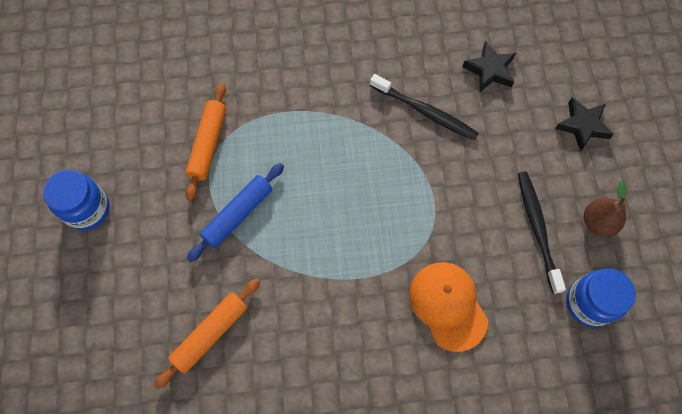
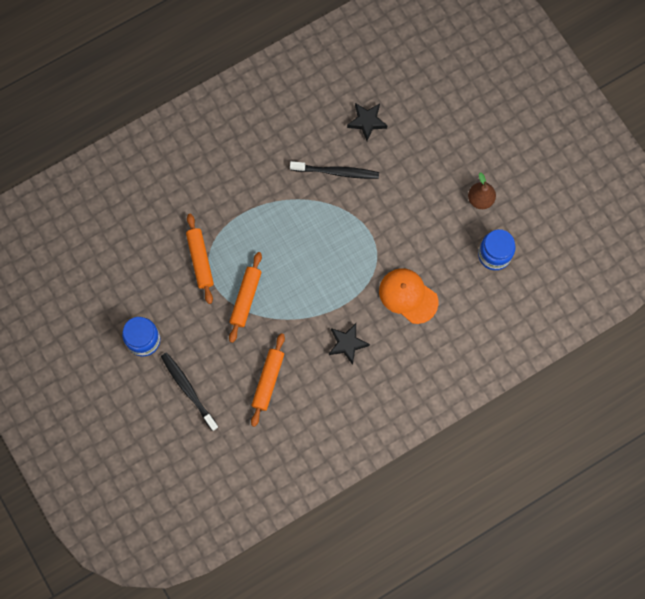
camera: 25 degrees left, 5 degrees up
blue rolling pin [187,163,284,262] -> orange rolling pin [229,252,262,343]
black toothbrush [518,171,566,294] -> black toothbrush moved to [161,353,218,431]
black star [555,98,614,152] -> black star moved to [329,323,370,365]

